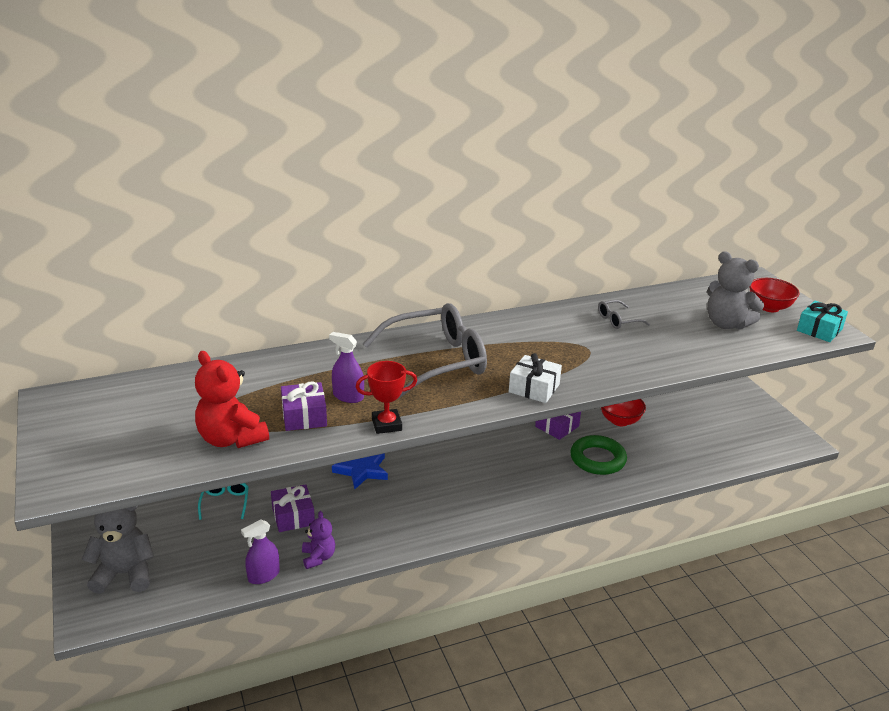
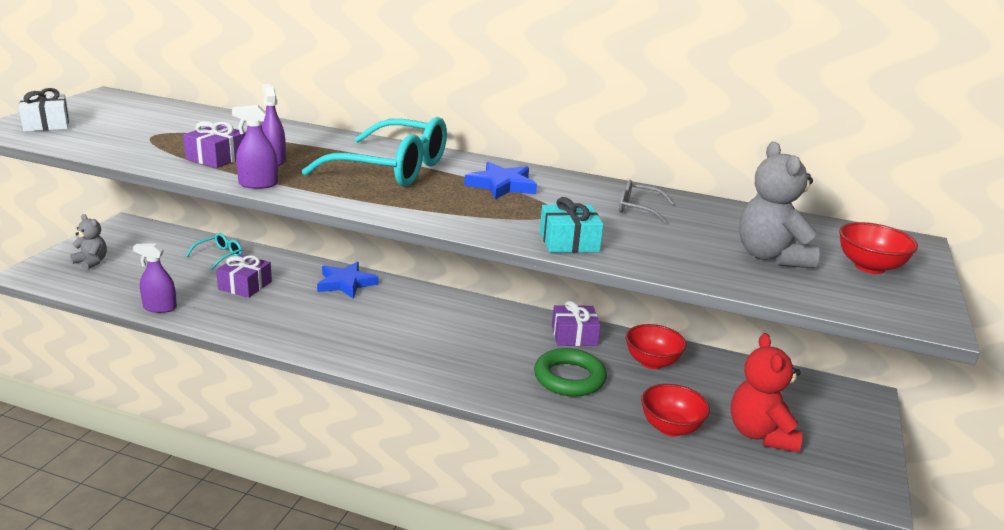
camera: 40 degrees right, 5 degrees down
grey teddy bear [82,506,154,594] -> grey teddy bear [70,214,107,270], size x0.59
red teddy bear [195,351,269,448] -> red teddy bear moved to [730,333,802,452]
purple teddy bear [302,511,335,569] -> none
red trophy [356,361,417,434] -> purple spray bottle [232,105,278,189]
grey glasses [363,303,487,399] -> turquoise glasses [302,117,447,187]
white gift [509,353,562,403] -> white gift moved to [19,88,69,132]
turquoise gift [797,301,848,342] -> turquoise gift moved to [540,197,604,253]
none -> blue star [464,162,537,200]
none -> red bowl [641,384,710,437]

